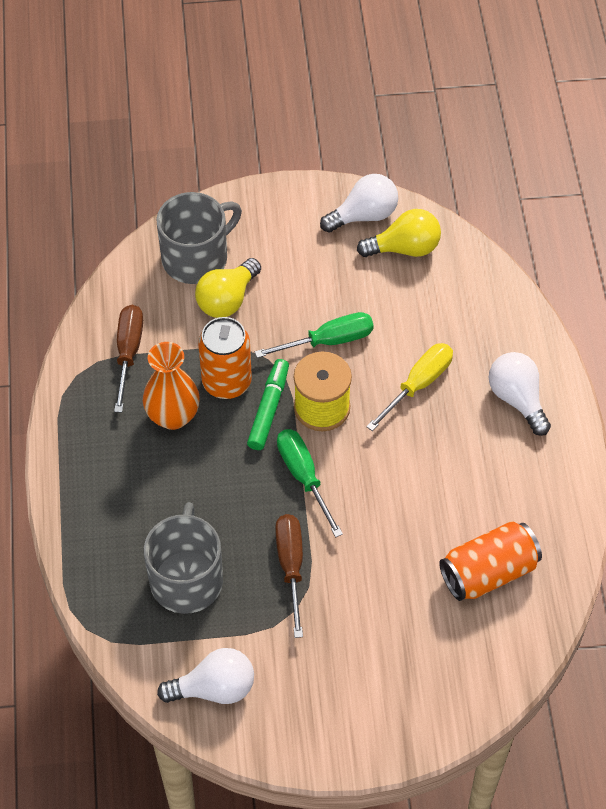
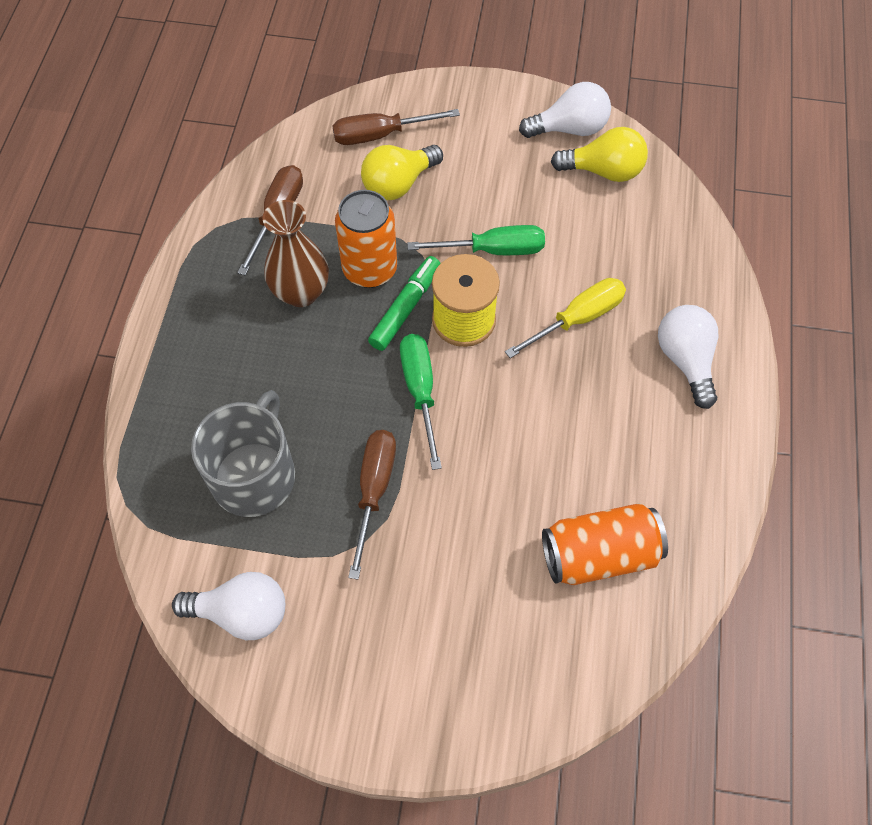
camera: 15 degrees right, 5 degrees up
orange vase [143,342,200,430] -> brown vase [263,200,329,307]
grey mug [156,192,242,284] -> brown screwdriver [332,109,460,145]

